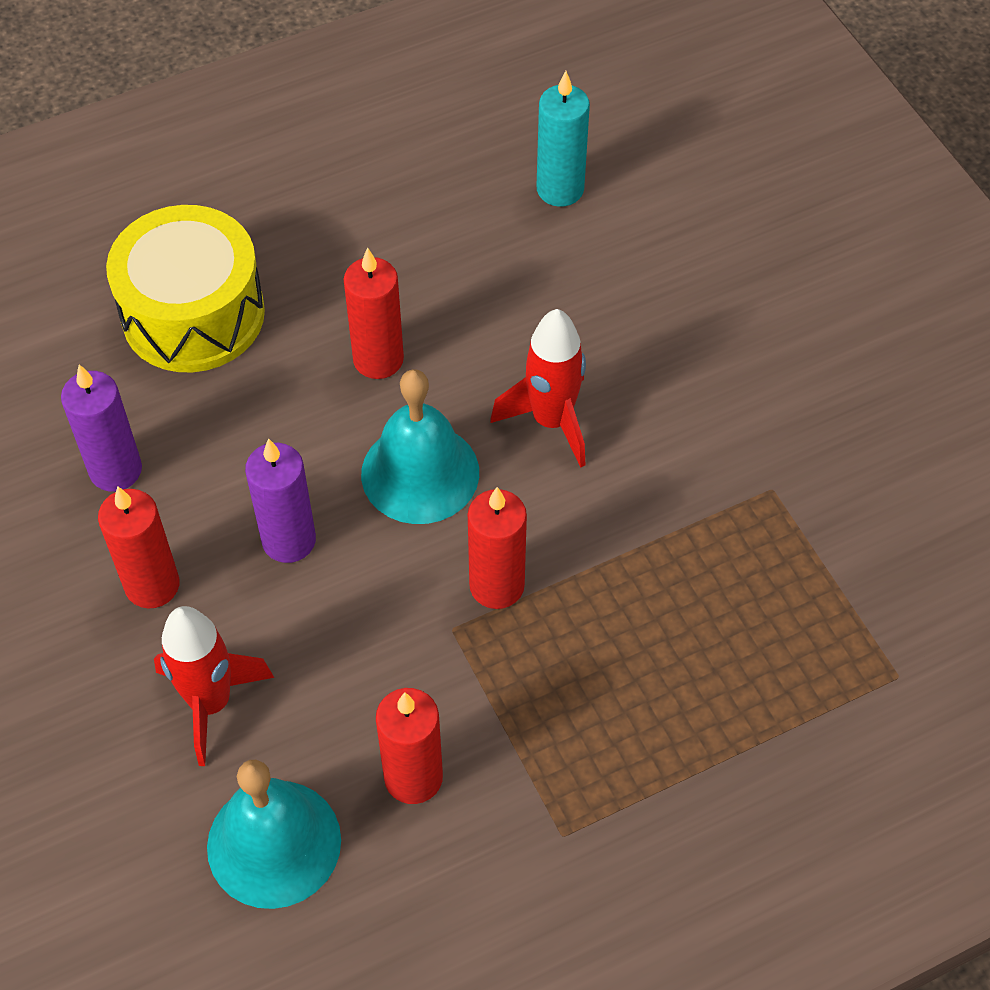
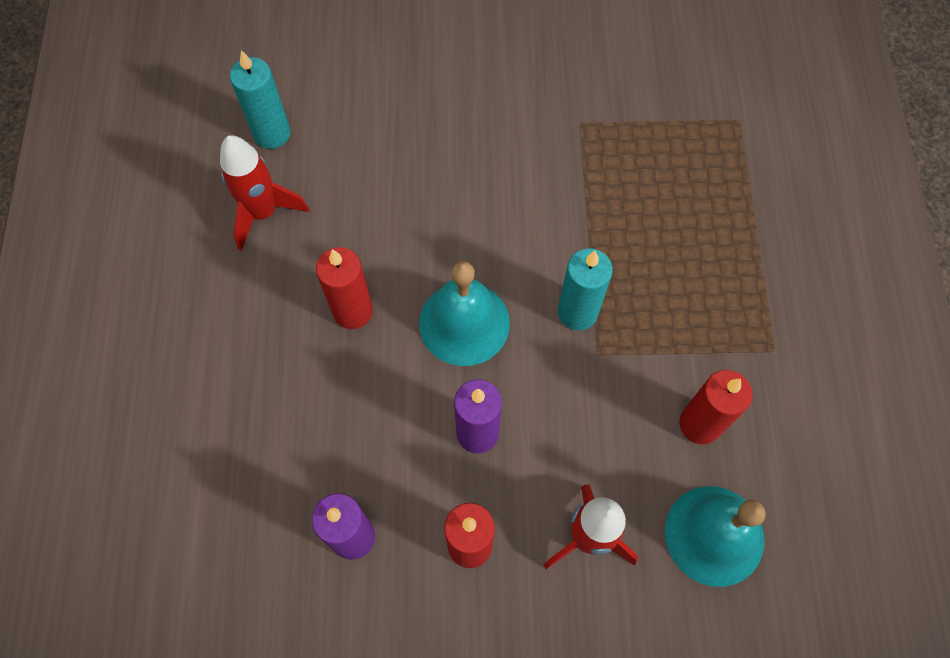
camera: 65 degrees left, 10 degrees up
yellow drum [106,205,265,372] -> none
red candle [468,487,527,609] -> turquoise candle [558,248,613,330]
red rocket [490,309,586,468] -> red rocket moved to [220,135,309,251]

